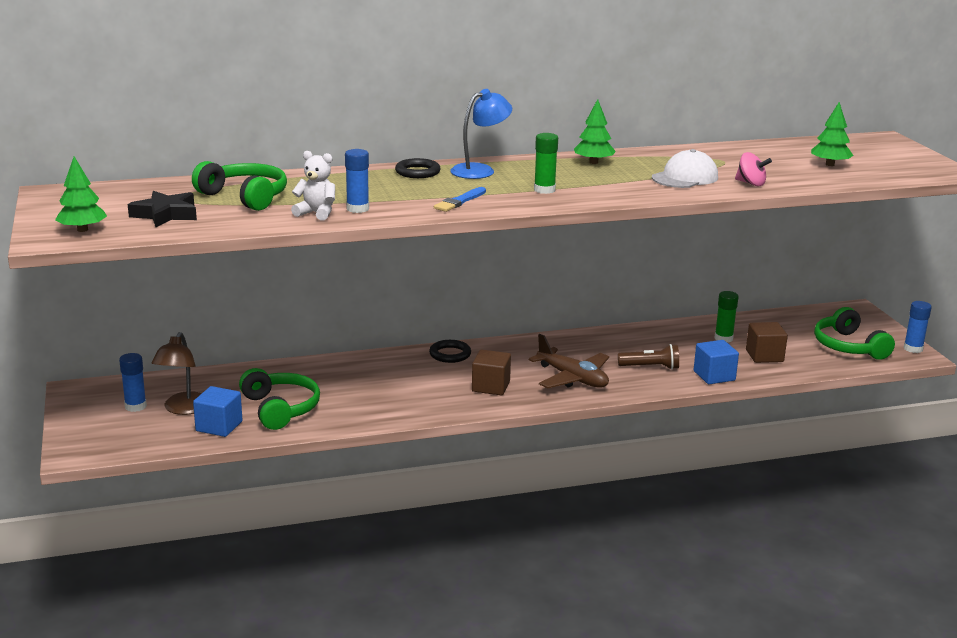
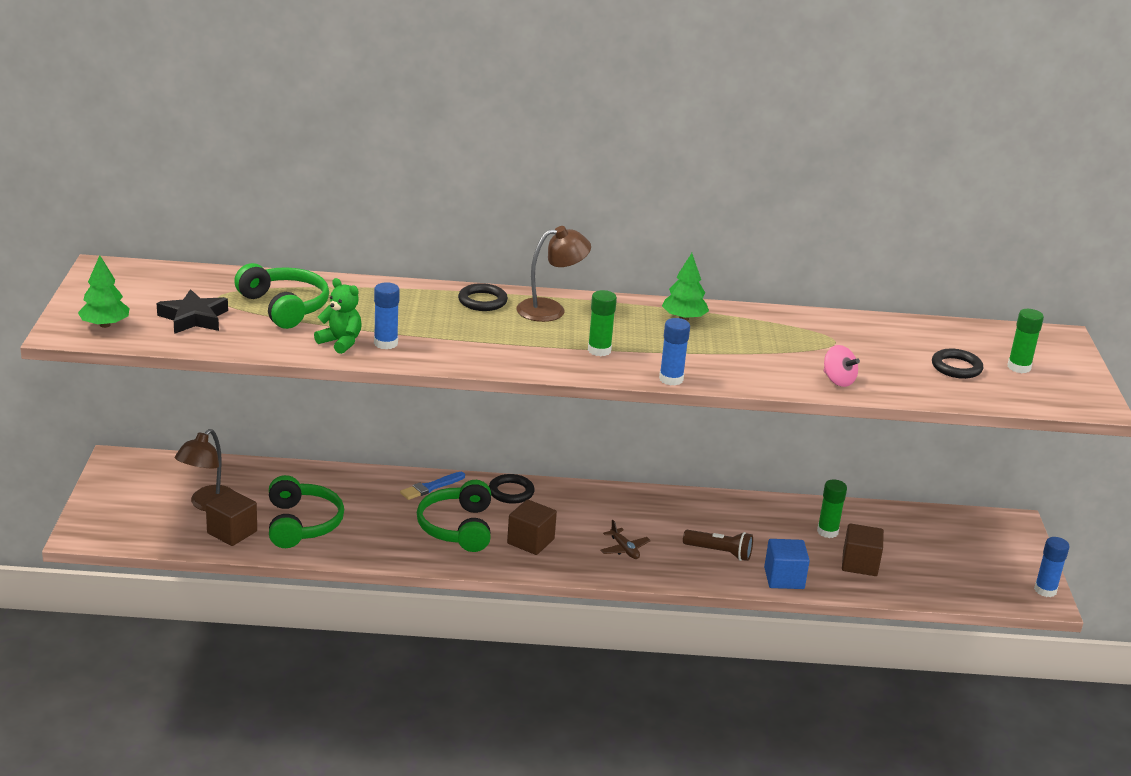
camera: 15 degrees right, 5 degrees up
blue glue stick [119,353,147,412] -> blue glue stick moved to [659,318,690,386]
blue cube [193,386,242,437] -> brown cube [206,490,257,546]
white teddy bear [291,151,335,221] -> green teddy bear [314,278,362,354]
blue brush [434,187,486,212] -> blue brush moved to [400,472,465,500]
blue lamp [450,89,512,179] -> brown lamp [516,226,591,322]
brown plane [529,334,609,388] -> brown plane [600,520,651,559], size x0.52
white cap [652,149,718,188] -> none
green tree [811,102,854,166] -> black ring [932,349,983,379]
green headphones [814,307,895,360] -> green headphones moved to [417,480,491,552]
none -> green glue stick [1007,309,1044,373]

